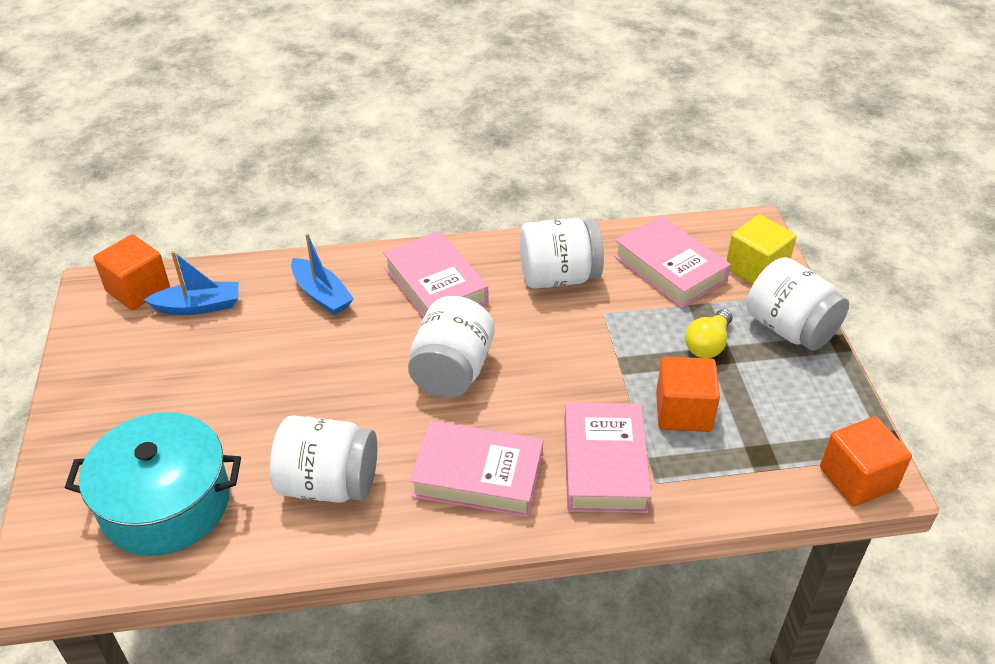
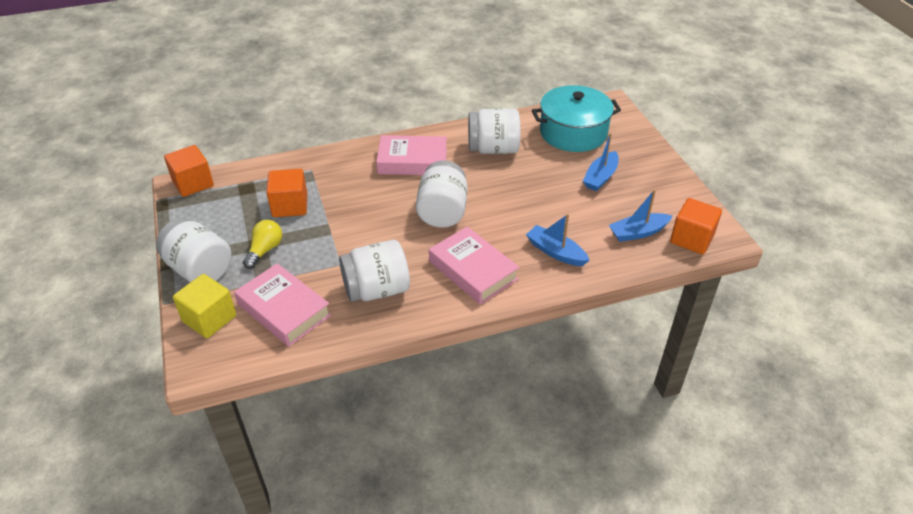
camera: 170 degrees right, 0 degrees up
pink book [564,403,651,513] -> none
none -> blue boat [583,133,619,191]

